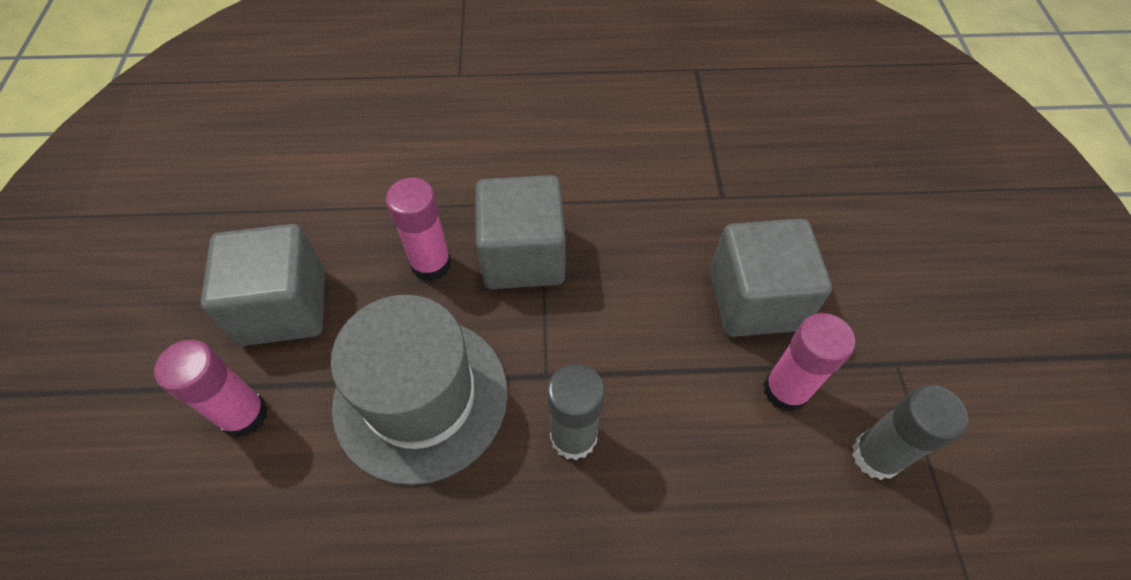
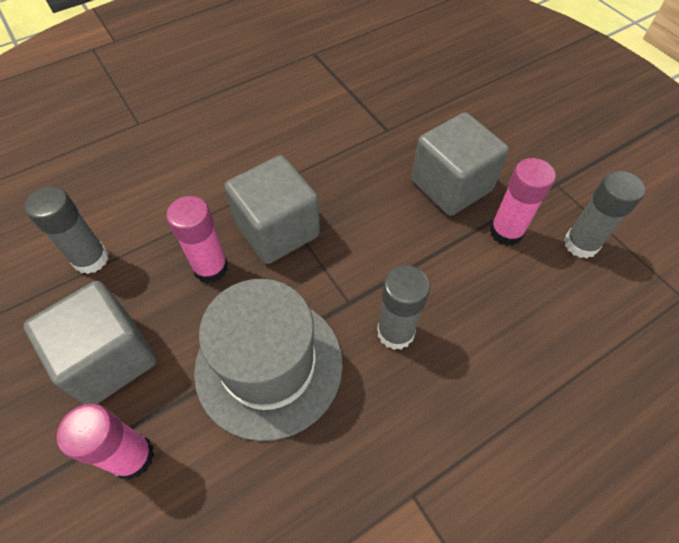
camera: 30 degrees left, 0 degrees up
none -> grey glue stick [25,186,109,274]

